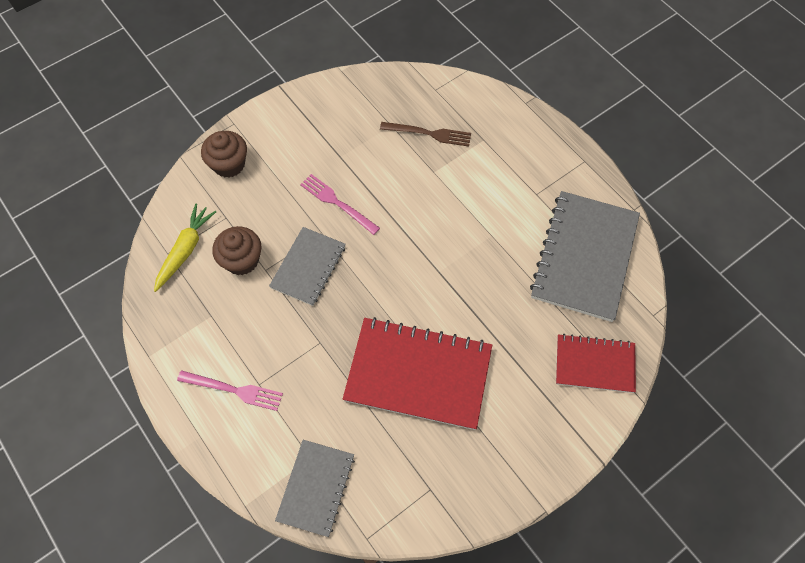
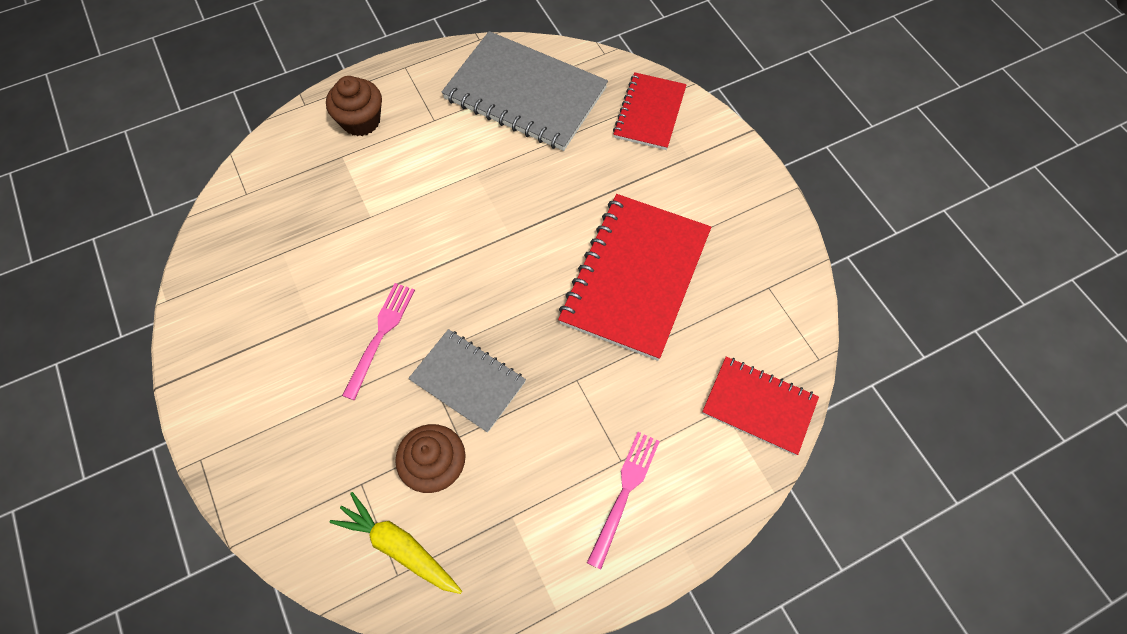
camera: 80 degrees left, 0 degrees up
brown cupcake [201,131,247,178] -> brown cupcake moved to [326,76,382,136]
grey notebook [275,440,355,537] -> red notebook [702,357,819,456]
pink fork [300,174,380,235] -> pink fork turned 150 degrees clockwise [342,283,415,400]
brown fork [380,122,471,147] -> none

